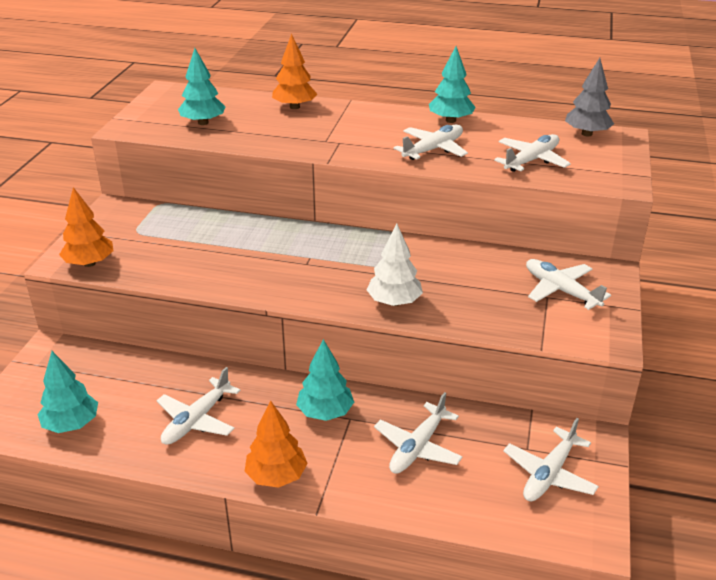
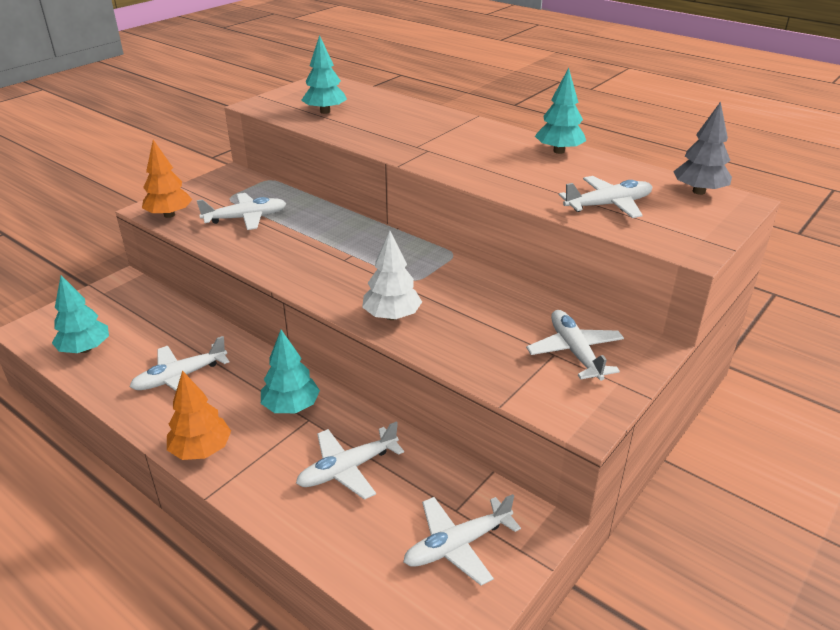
camera: 25 degrees right, 0 degrees up
orange tree [272,34,317,109] -> none
white plane [394,125,468,160] -> white plane moved to [197,193,286,230]

